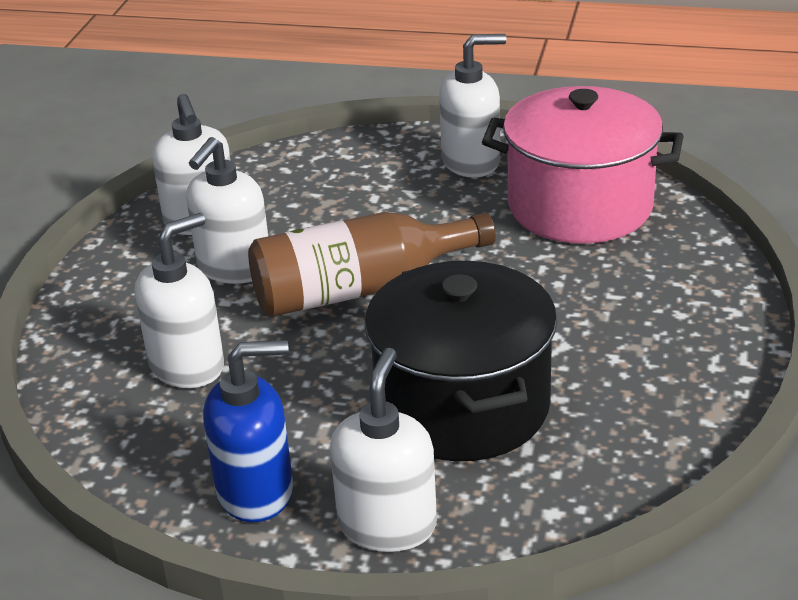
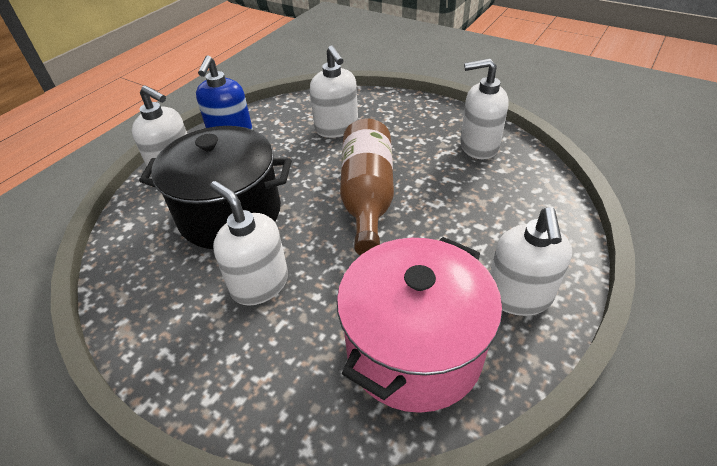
camera: 110 degrees right, 10 degrees up
white soap dispenser [186,137,268,284] -> white soap dispenser moved to [210,181,288,306]

